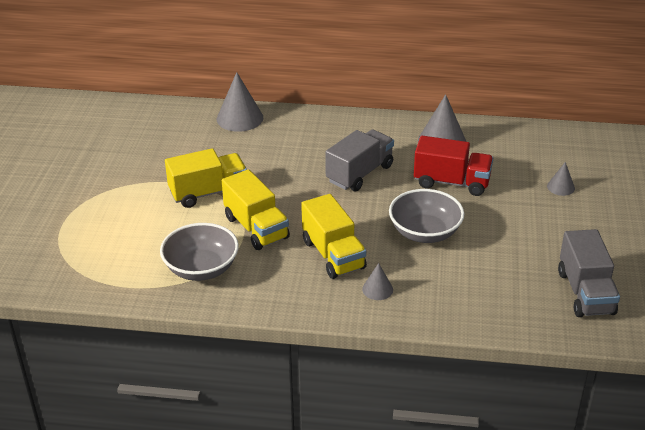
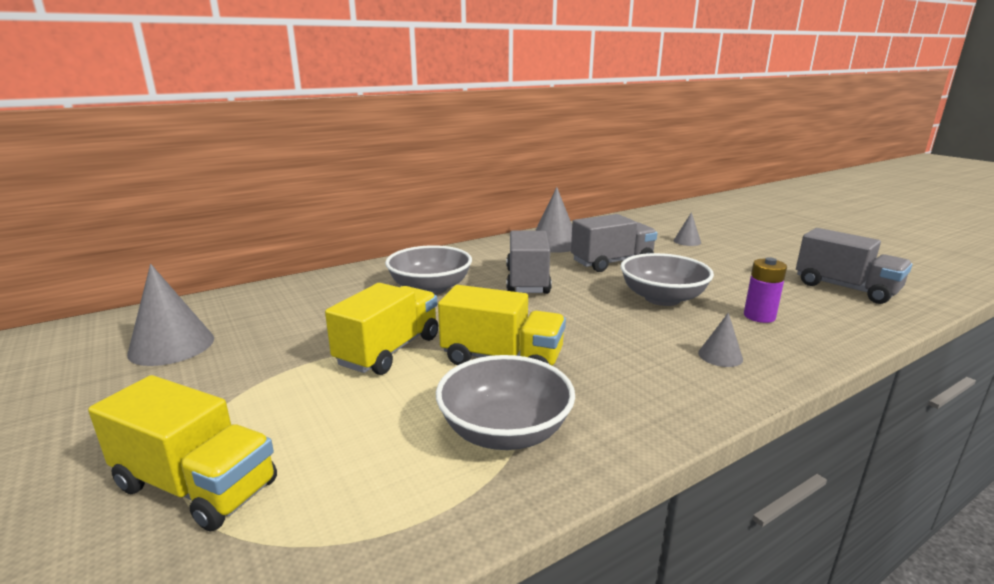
camera: 40 degrees left, 15 degrees down
grey cone [217,72,263,132] -> grey cone moved to [127,264,214,366]
yellow truck [301,194,367,279] -> yellow truck moved to [88,375,277,532]
red truck [414,136,493,196] -> grey truck [571,214,657,272]
none -> grey bowl [385,245,472,295]
none -> purple battery [744,257,787,323]

